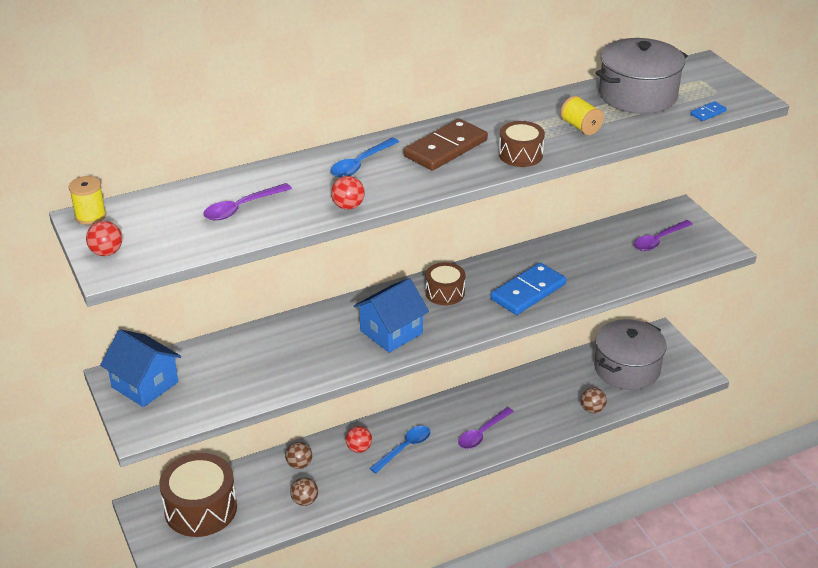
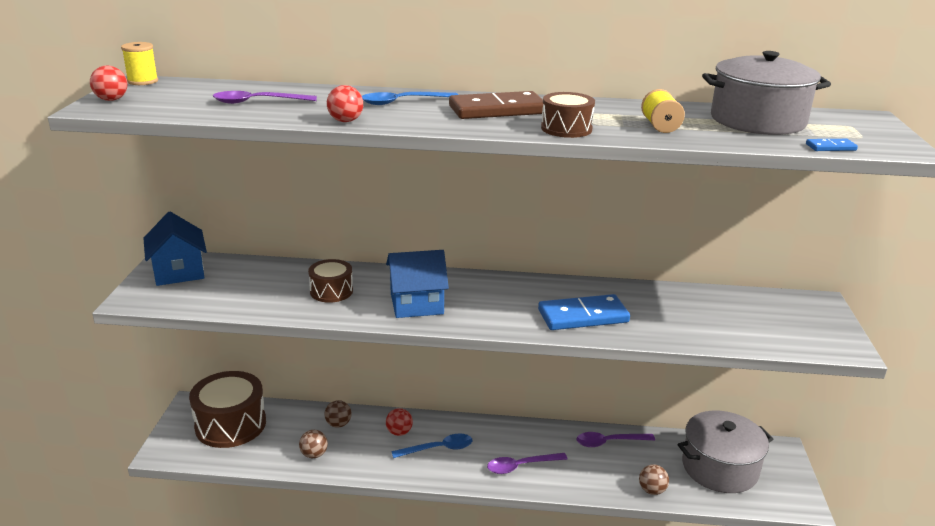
camera: 30 degrees right, 10 degrees down
brown drum [425,262,466,305] -> brown drum moved to [308,259,353,303]
purple spoon [634,220,693,251] -> purple spoon moved to [577,432,655,447]

